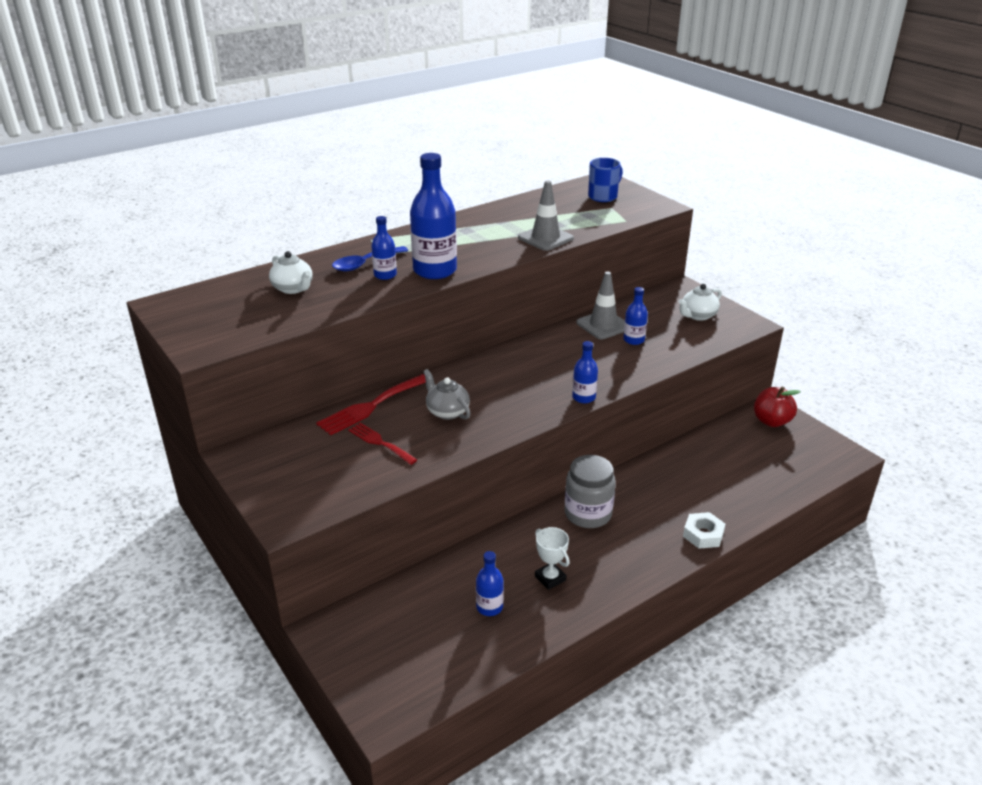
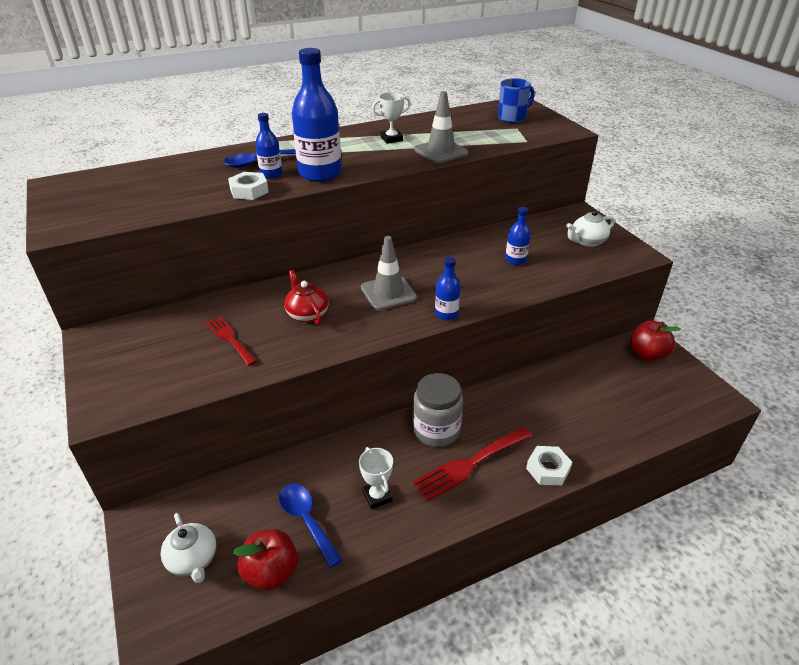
camera: 10 degrees right, 5 degrees up
white teapot [269,251,313,294] -> white teapot moved to [161,513,216,583]
red fork [316,374,426,436] -> red fork moved to [413,427,532,502]
grey teapot [423,369,471,420] -> red teapot [284,270,329,325]
blue bottle [476,551,504,616] -> blue spoon [279,484,342,568]
grey traffic cone [576,271,625,339] -> grey traffic cone moved to [361,236,417,310]
none -> white nut [228,172,269,200]
none -> red apple [233,529,298,591]
none -> white trophy [372,92,411,144]

